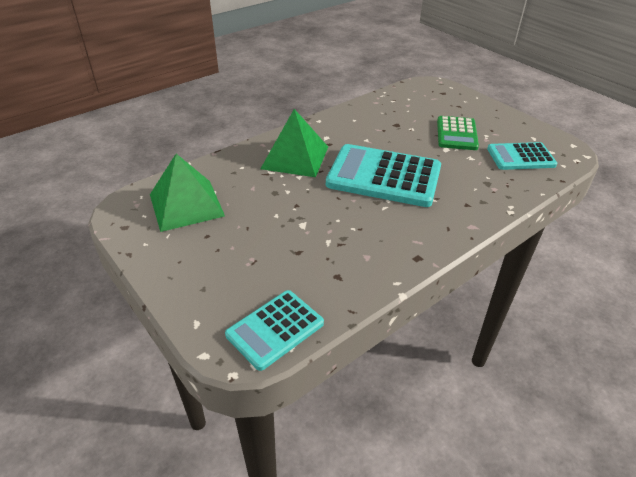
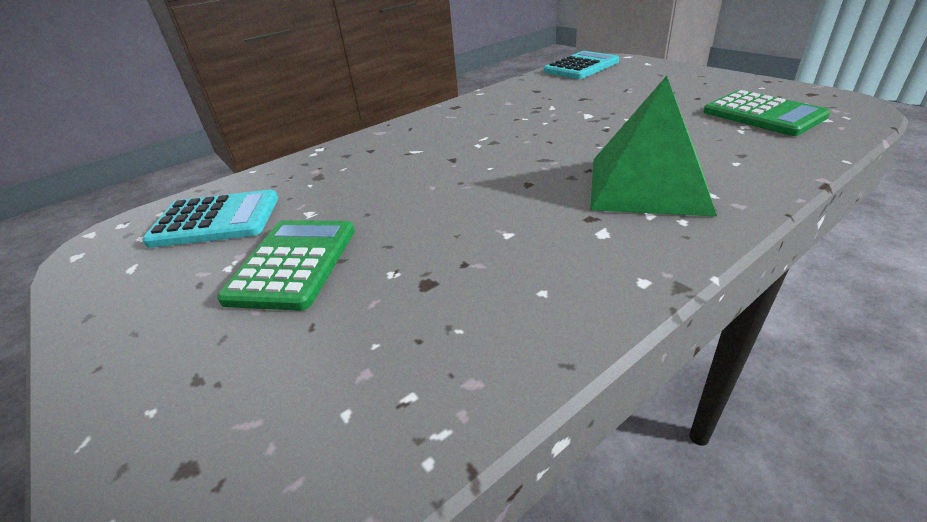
camera: 175 degrees left, 5 degrees down
green pyramid [150,154,225,232] -> green calculator [704,90,830,136]
turquoise calculator [326,144,441,207] -> none

